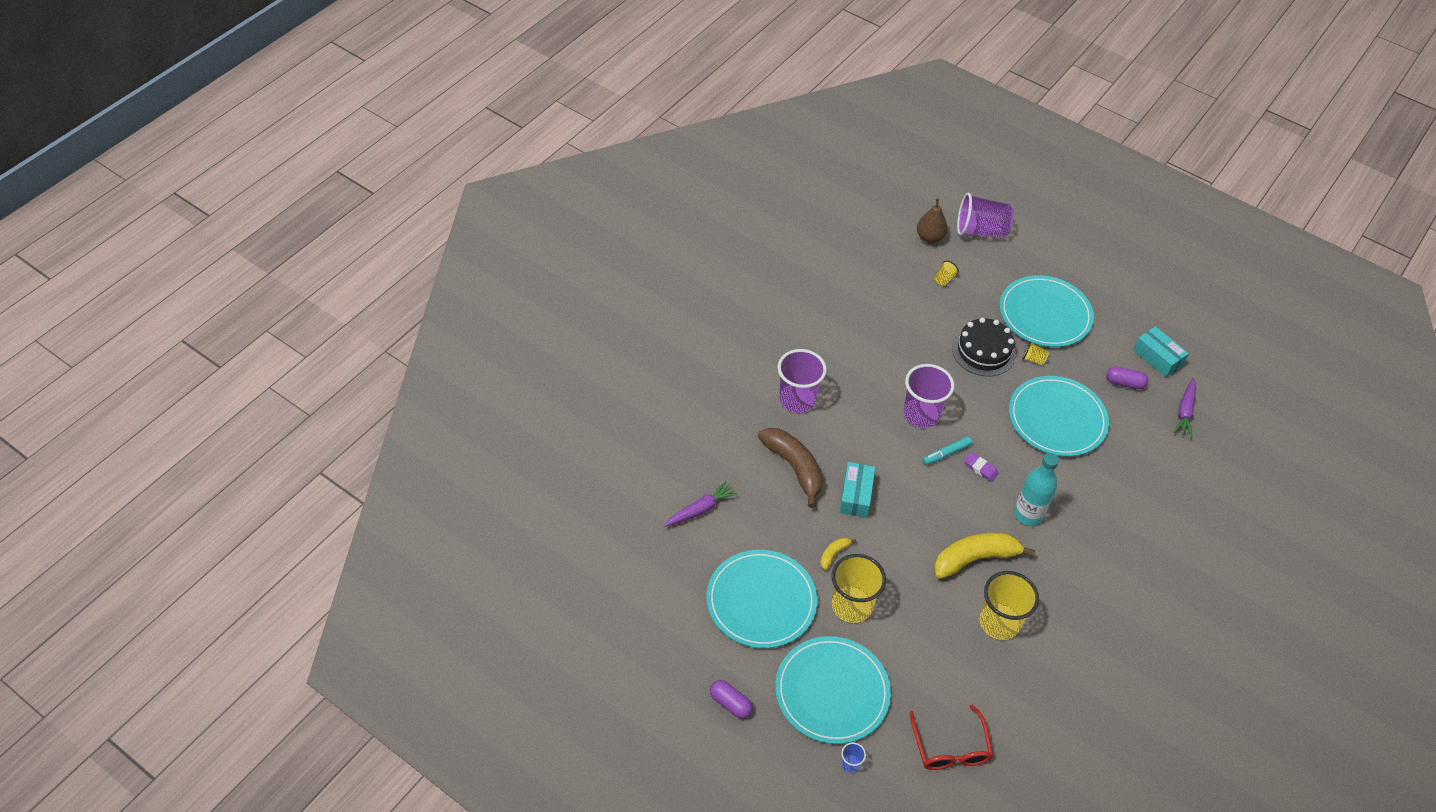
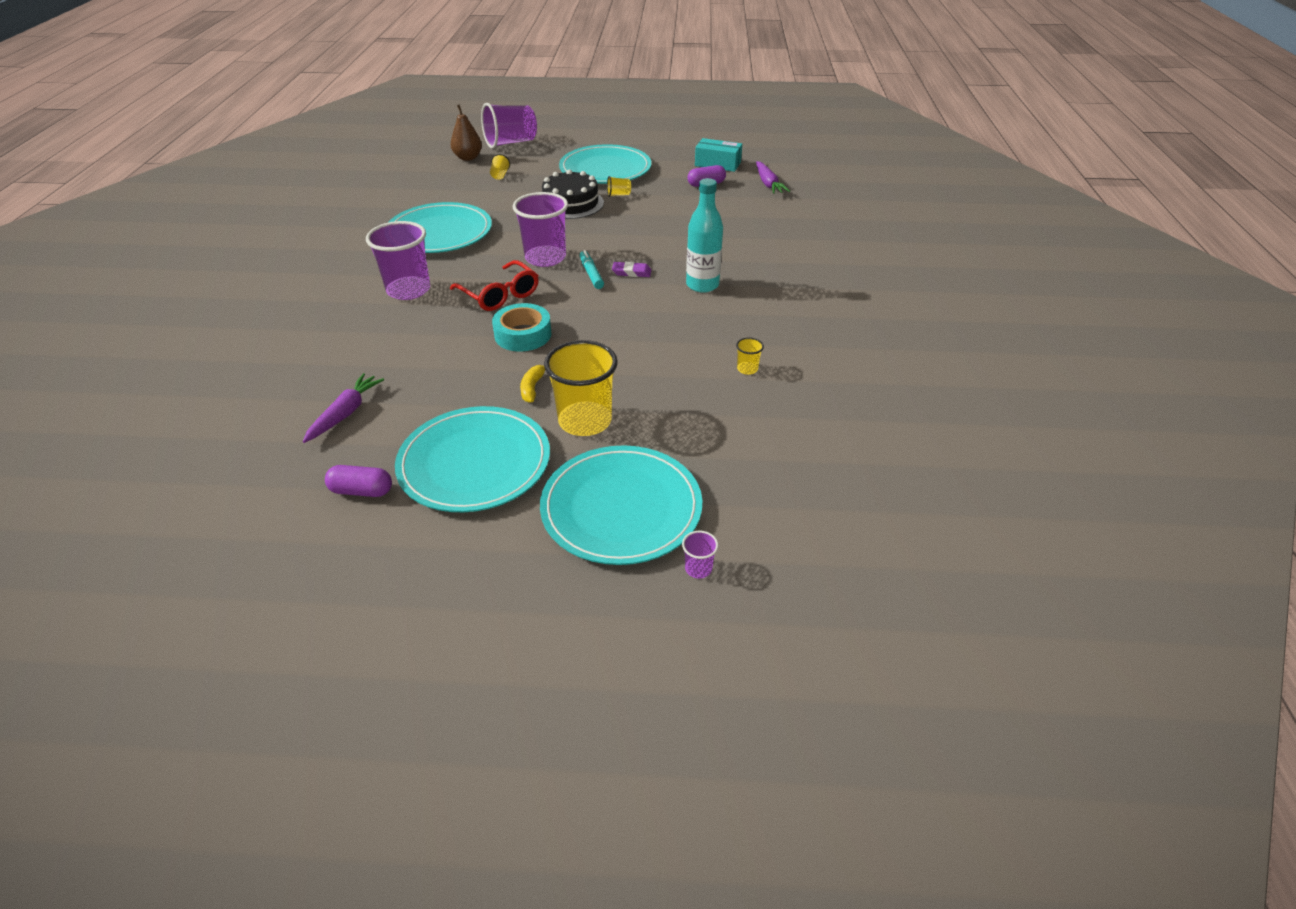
camera: 30 degrees left, 10 degrees down
purple capsule [710,680,753,719] -> purple capsule moved to [325,465,392,497]
brown banana [758,428,823,508] -> none
turquoise box [839,462,875,518] -> turquoise tape [492,303,552,352]
blue cup [841,742,866,773] -> purple cup [682,531,718,578]
red glasses [909,704,993,770] -> red glasses moved to [450,260,539,311]
turquoise marker [922,436,973,465] -> turquoise marker turned 135 degrees clockwise [580,250,604,289]
yellow banana [934,533,1035,579] -> none
yellow cup [980,571,1039,640] -> yellow cup [736,337,764,375], size x0.42
turquoise plate [1009,376,1109,457] -> turquoise plate moved to [389,202,492,253]

